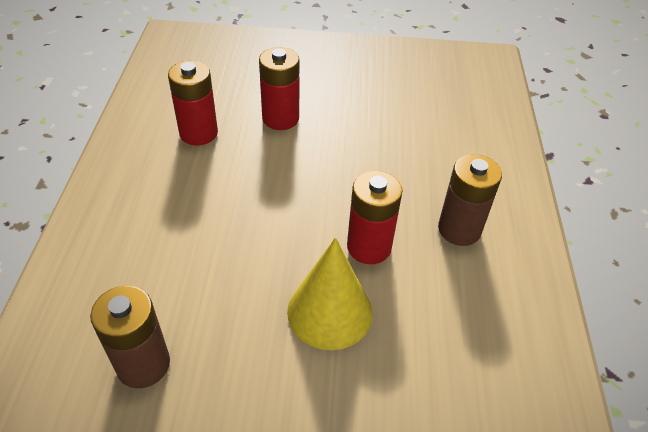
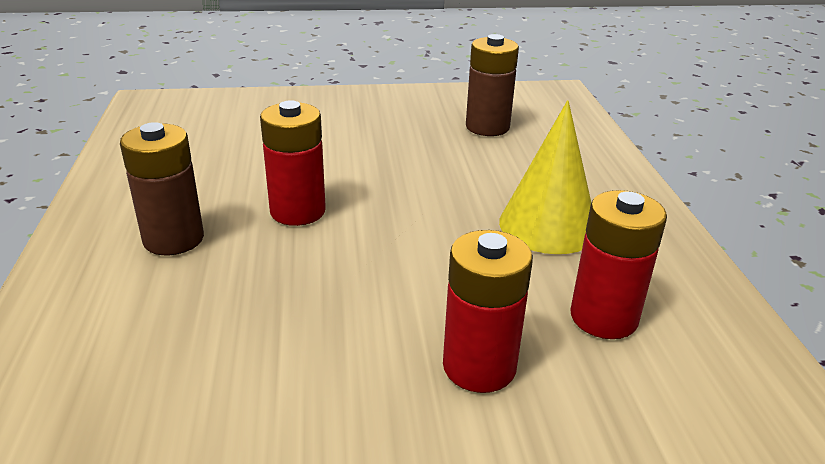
camera: 170 degrees right, 15 degrees down
yellow cone [287,237,373,350] -> yellow cone moved to [499,100,591,254]

